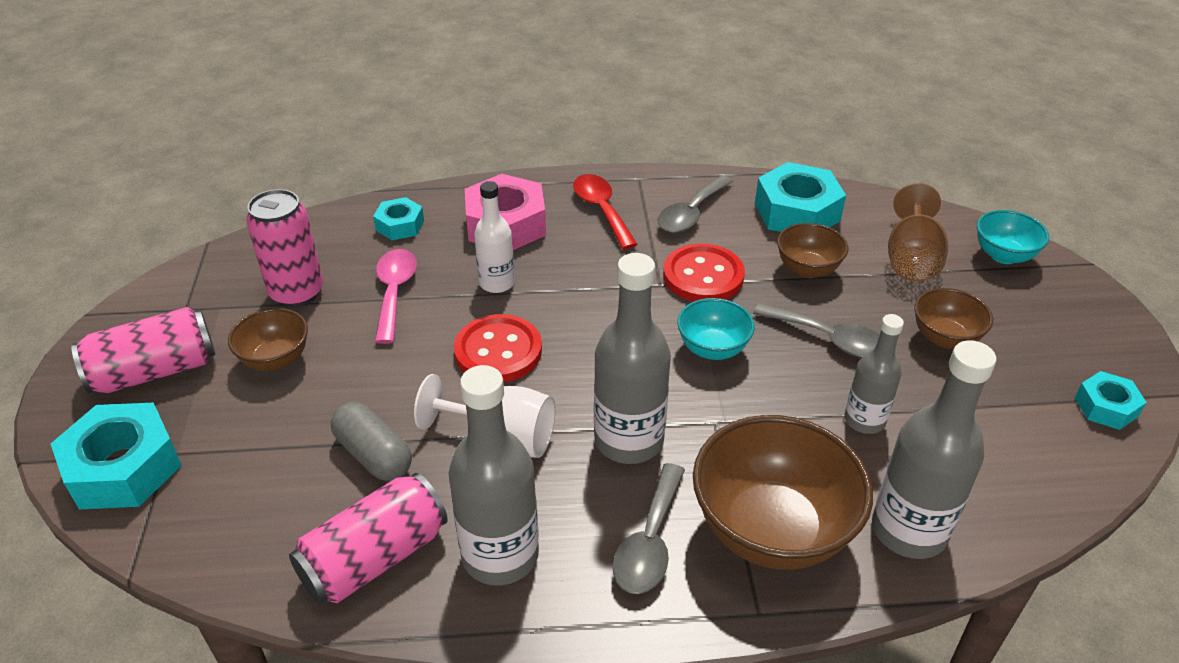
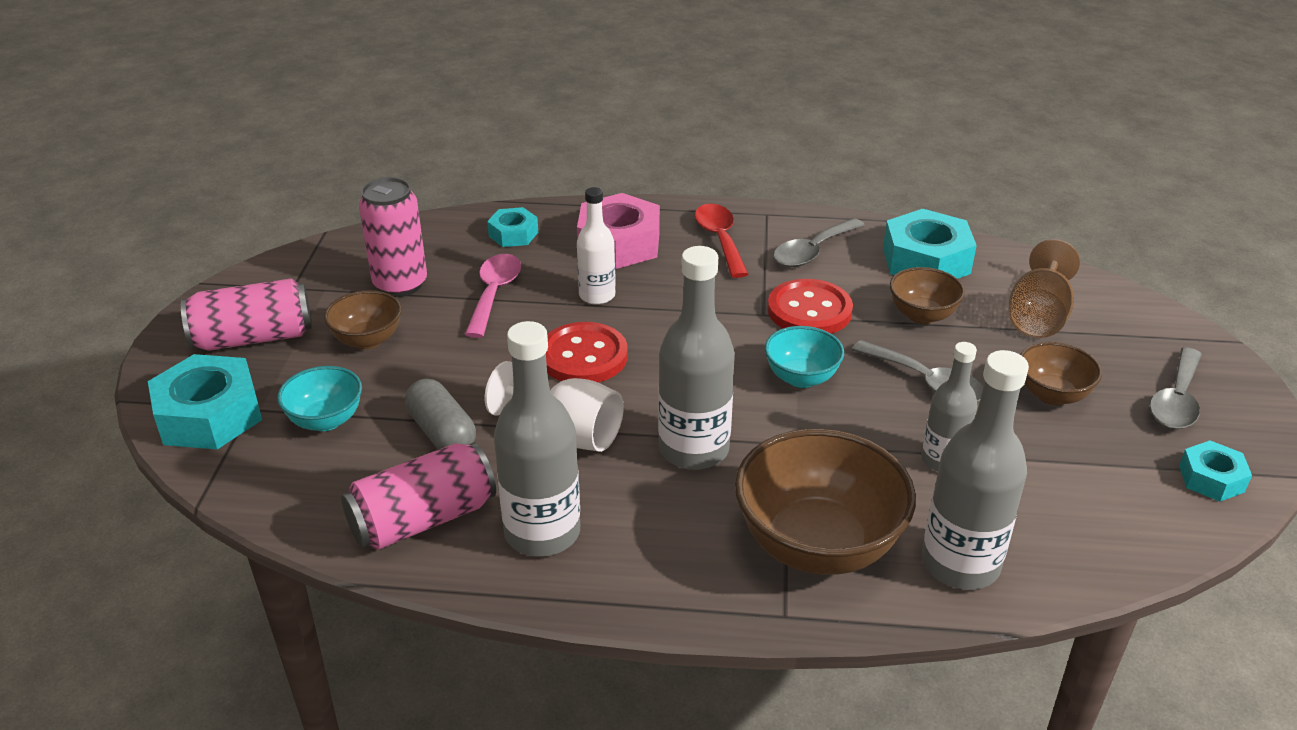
camera: 10 degrees right, 5 degrees down
grey spoon [612,463,685,594] -> grey spoon moved to [1150,347,1202,429]
turquoise bowl [977,210,1049,264] -> turquoise bowl moved to [277,366,362,431]

